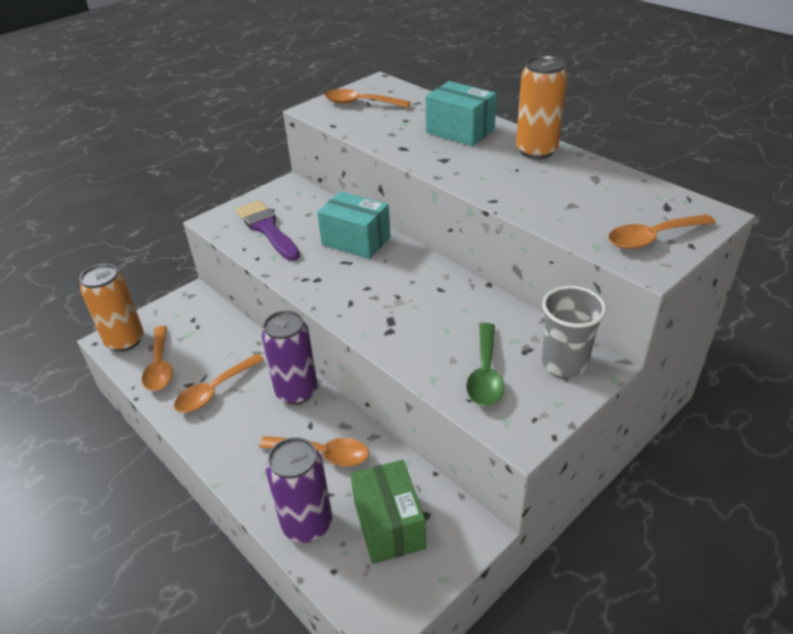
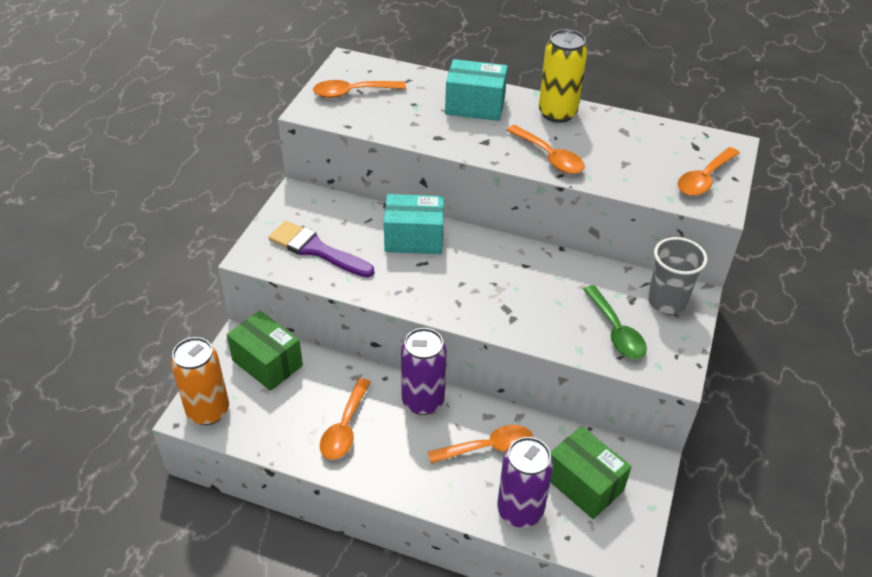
camera: 30 degrees left, 5 degrees up
orange spoon [142,326,173,391] -> orange spoon moved to [506,125,585,174]
orange can [516,55,567,159] -> yellow can [539,29,588,123]
none -> green box [227,311,303,391]

